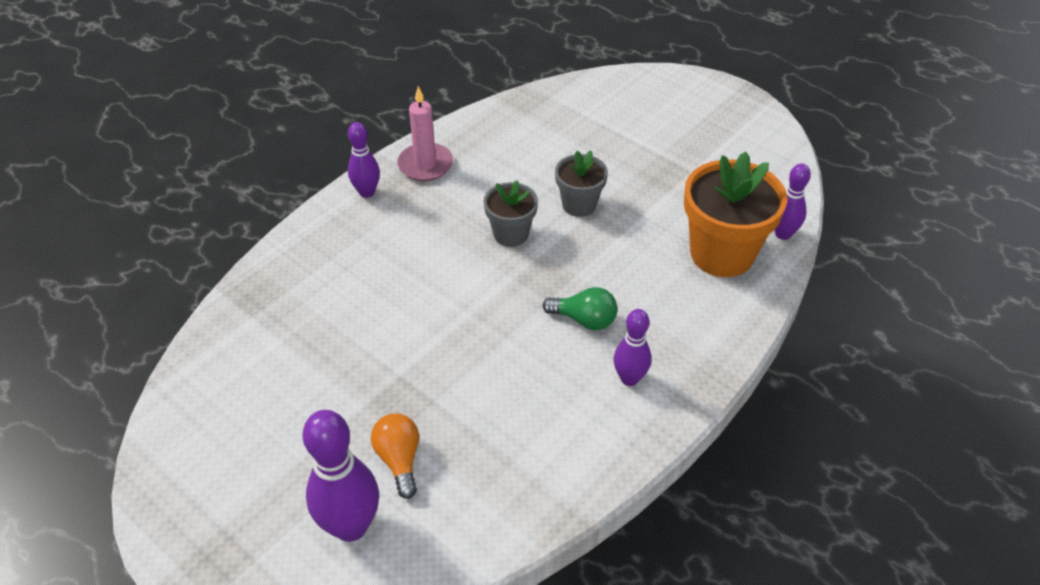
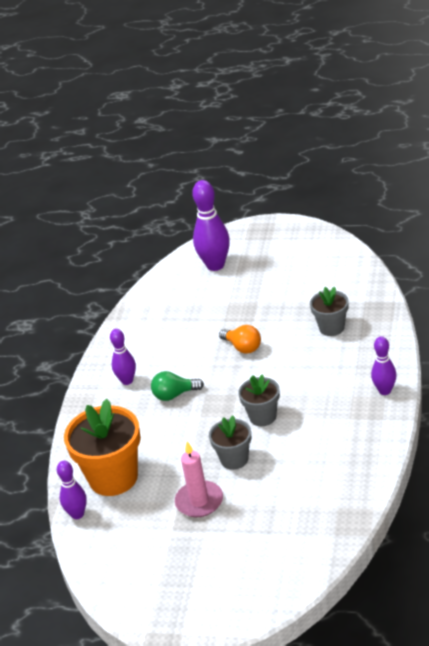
camera: 155 degrees right, 10 degrees down
orange light bulb [371,413,419,499] -> orange light bulb moved to [219,325,261,354]
pink candle [397,86,453,181] -> pink candle moved to [175,441,223,517]
none -> grey flower pot [310,287,348,336]

